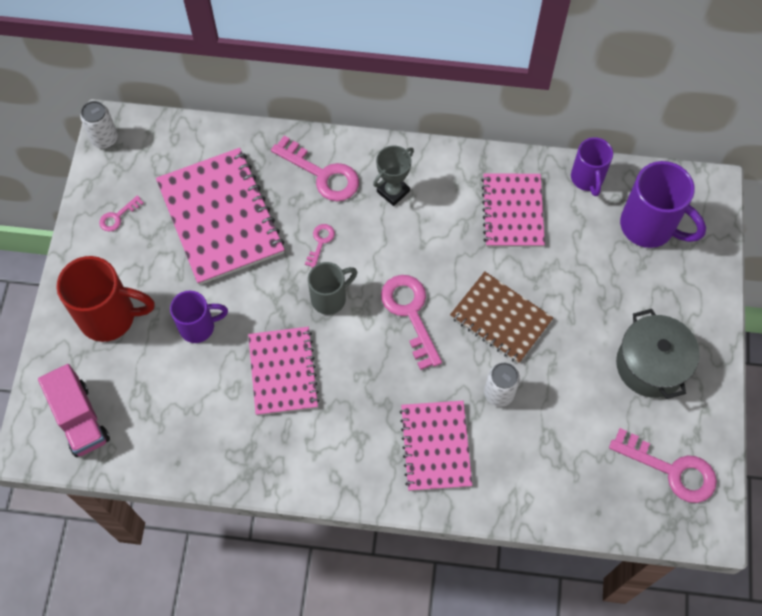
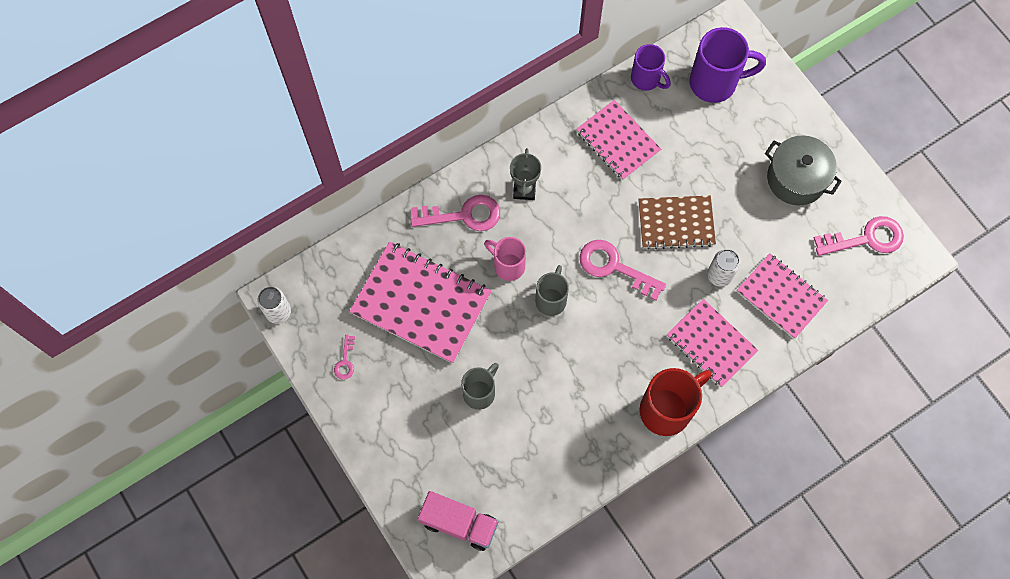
camera: 40 degrees left, 5 degrees up
red mug [56,256,155,342] -> red mug moved to [640,368,712,436]
purple mug [170,291,228,343] -> grey mug [461,363,499,410]
pink notebook [248,327,320,416] -> pink notebook moved to [737,254,828,339]
pink key [305,224,335,268] -> pink mug [484,237,526,281]

